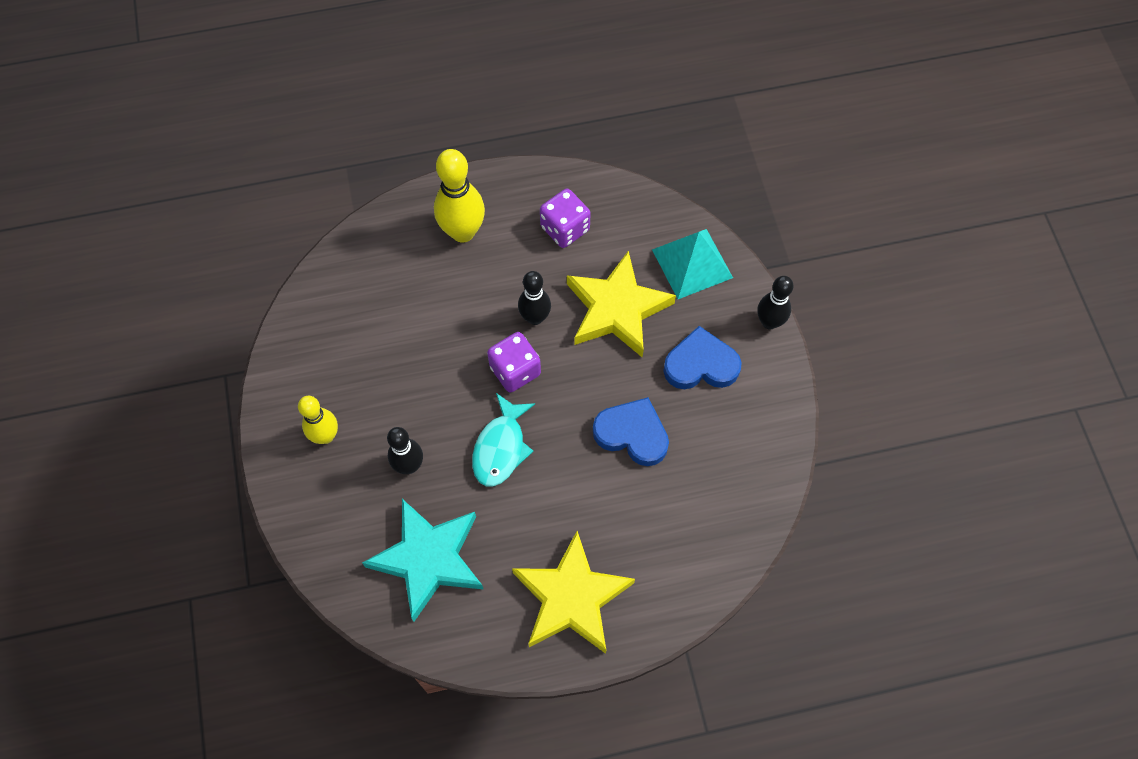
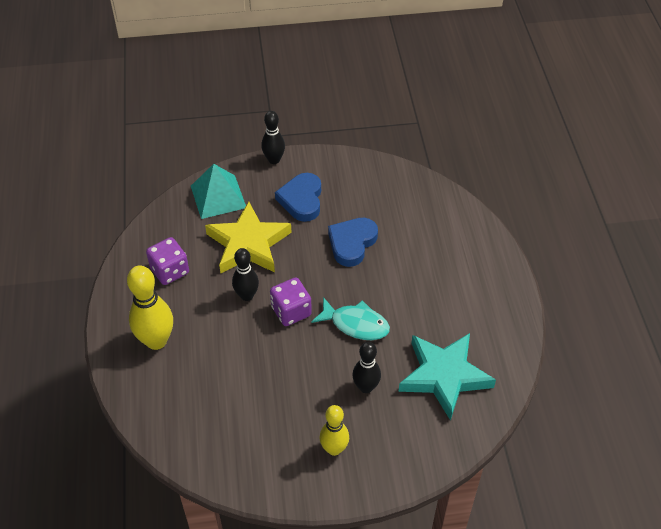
camera: 85 degrees left, 15 degrees down
yellow star [512,531,635,654] -> none

